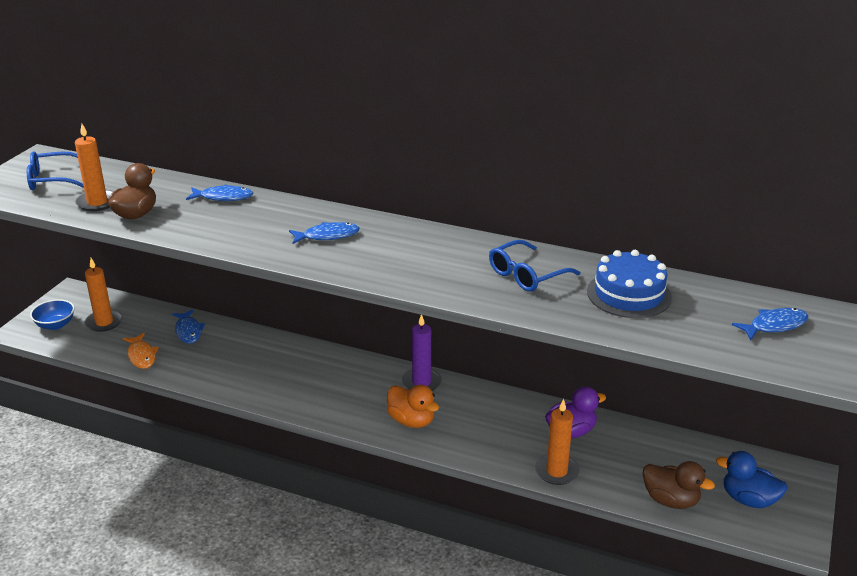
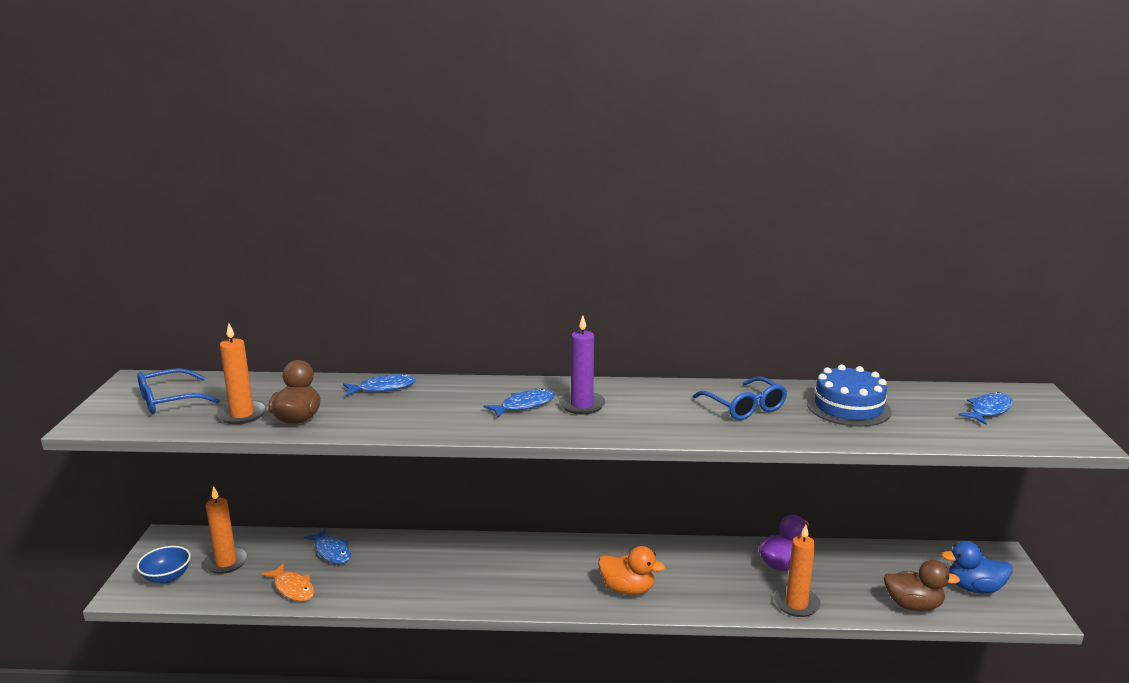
camera: 20 degrees left, 10 degrees down
purple candle [402,315,442,391] -> purple candle moved to [559,315,605,415]
blue glasses [489,240,580,292] -> blue glasses turned 60 degrees counterclockwise [693,377,787,420]

